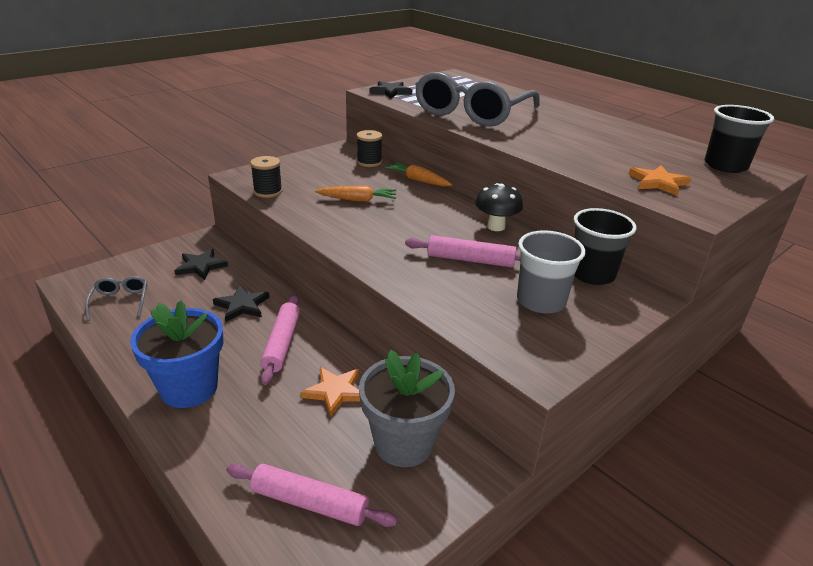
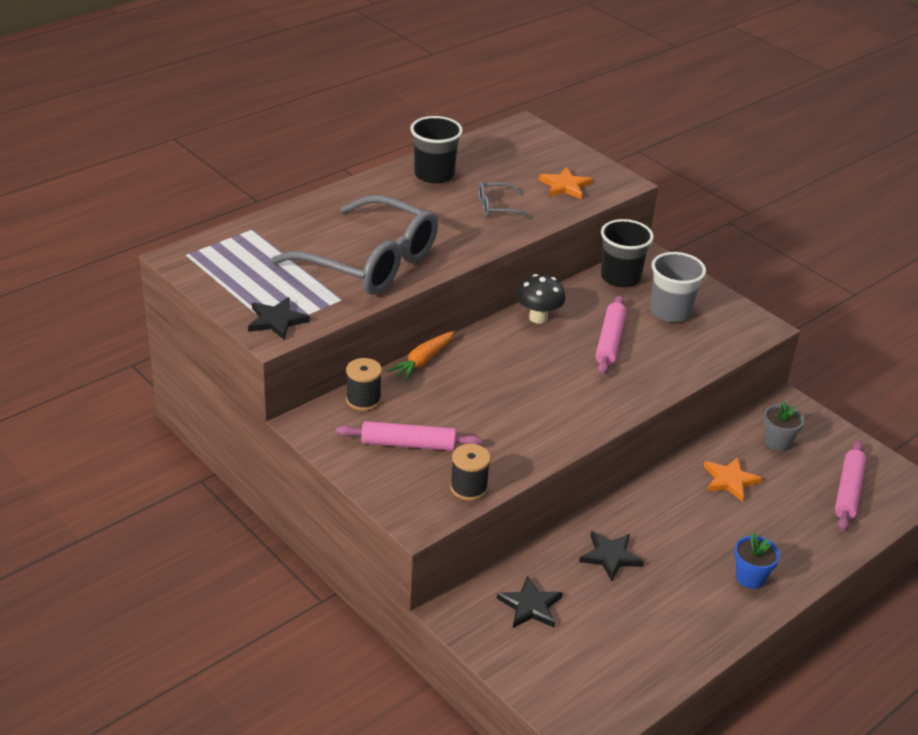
camera: 90 degrees left, 5 degrees up
grey glasses [85,276,147,321] -> grey glasses moved to [478,182,531,219]
blue flower pot [130,300,223,408] -> blue flower pot [734,533,780,589], size x0.55
pink rolling pin [260,295,300,385] -> pink rolling pin moved to [336,421,482,451]
orange carrot [315,185,396,202] -> none
grey flower pot [359,350,455,467] -> grey flower pot [764,401,805,451], size x0.55
black cup [705,105,774,173] -> black cup moved to [410,116,463,184]

